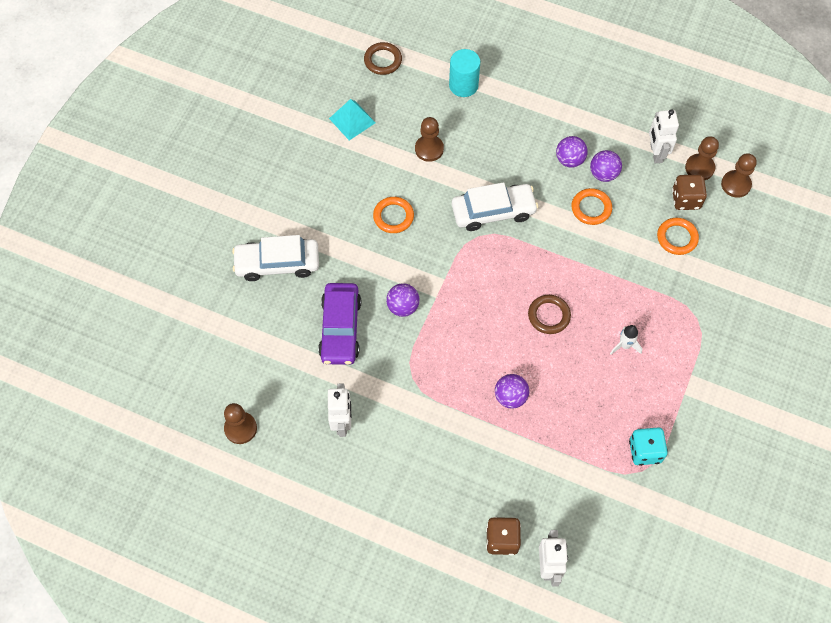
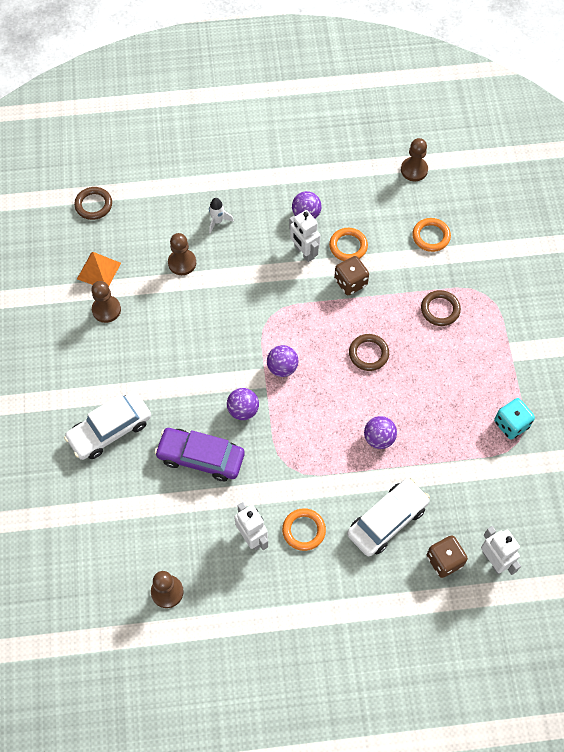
camera: 30 degrees left, 0 degrees up
purple car [318,283,361,365] -> purple car turned 135 degrees clockwise [155,428,245,481]
turquoise pyramid [329,99,376,140] -> orange pyramid [77,252,121,286]
orange ring [373,197,414,233] -> orange ring moved to [282,508,326,551]
turquoise cylinder [449,49,480,97] -> none
white car [452,182,538,231] -> white car moved to [347,478,430,556]
purple ball [590,150,622,182] -> purple ball moved to [267,345,299,377]
white rocket [610,325,642,354] -> white rocket moved to [209,198,234,234]
white robot [649,109,679,163] -> white robot moved to [289,210,320,262]
brown dice [672,175,707,210] -> brown dice moved to [334,256,369,295]
brown pawn [721,153,757,198] -> brown pawn moved to [91,281,121,323]
none -> brown ring [421,290,461,326]

